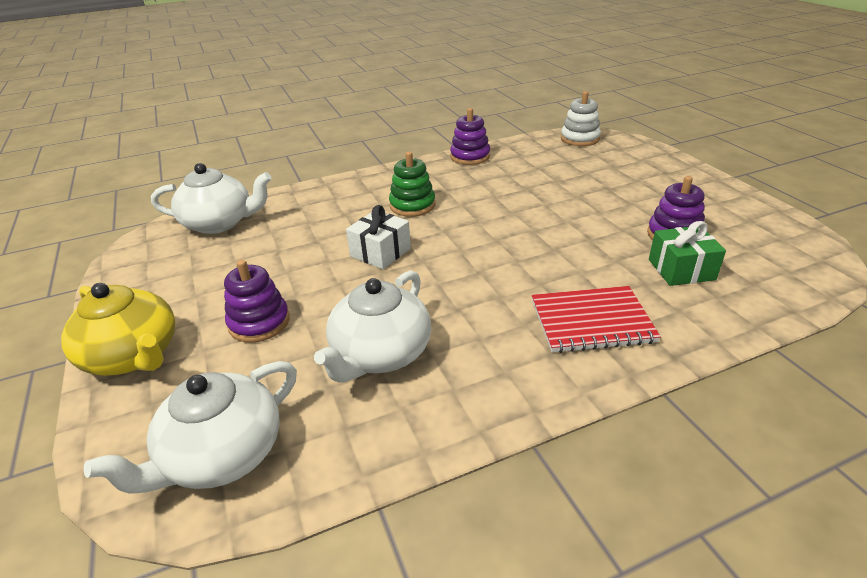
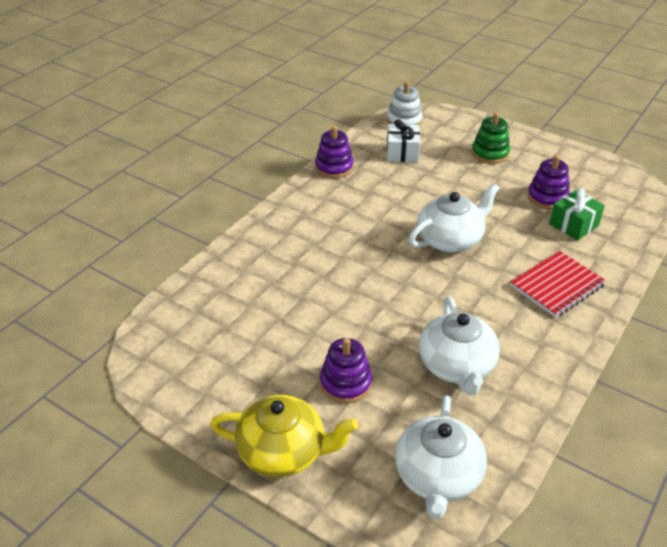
camera: 35 degrees left, 5 degrees up
white teapot [151,163,272,234] -> white teapot moved to [409,183,500,252]
white gift [346,205,411,269] -> white gift moved to [387,119,420,162]
green stacking toy [389,152,435,217] -> green stacking toy moved to [472,112,510,164]

